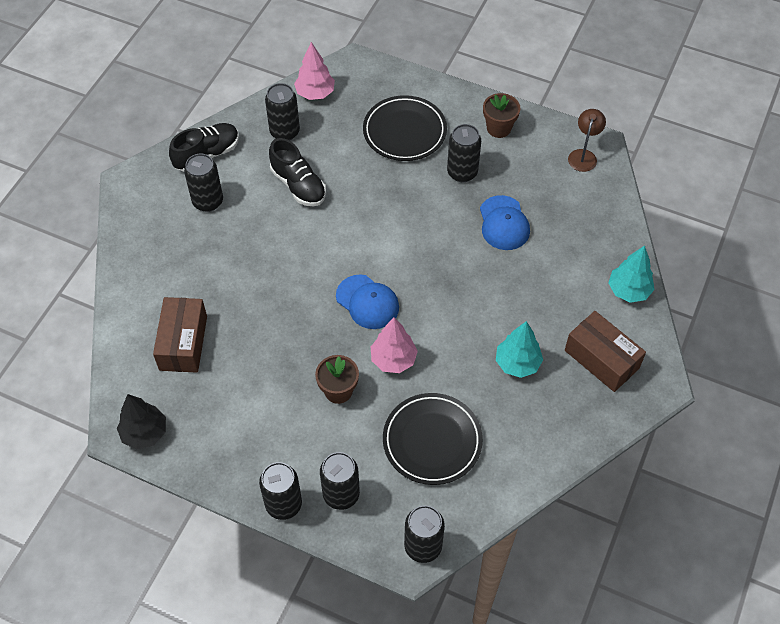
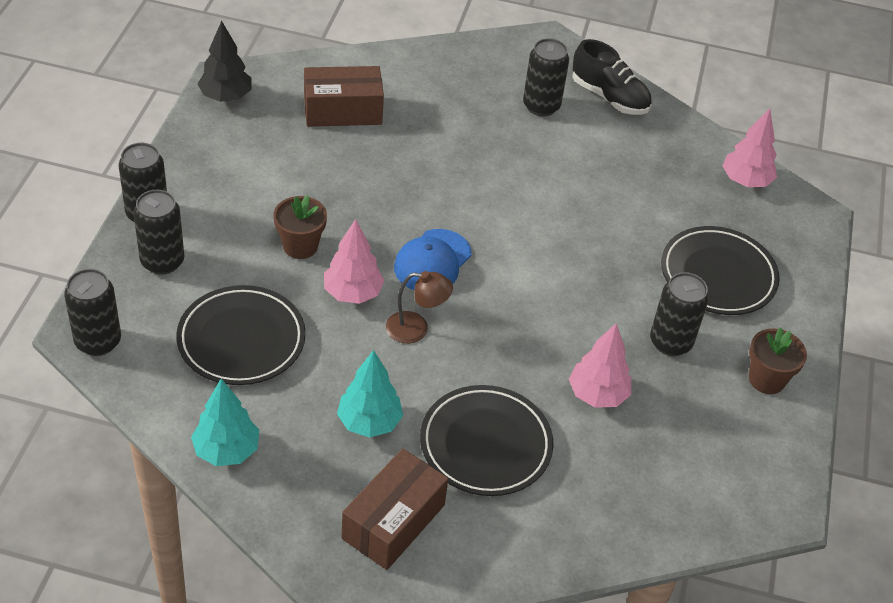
camera: 75 degrees right, 10 degrees down
black can [265,83,300,141] -> none
black shoe [269,138,326,206] -> none
blue cap [480,195,530,250] -> pink tree [569,323,631,408]
brown lamp [568,109,606,172] -> brown lamp moved to [386,271,453,344]
turquoise tree [609,245,655,303] -> turquoise tree moved to [191,379,259,466]
none -> black plate [420,385,554,496]

